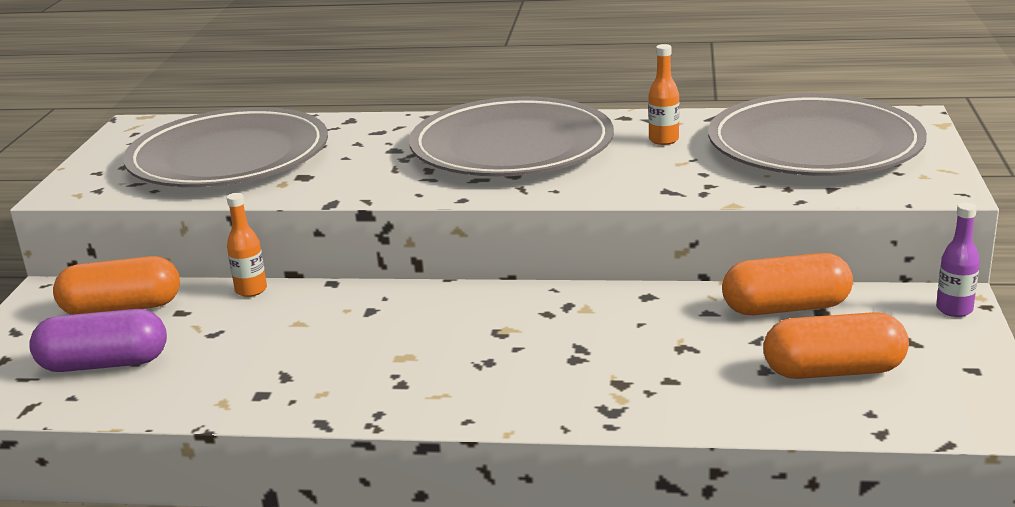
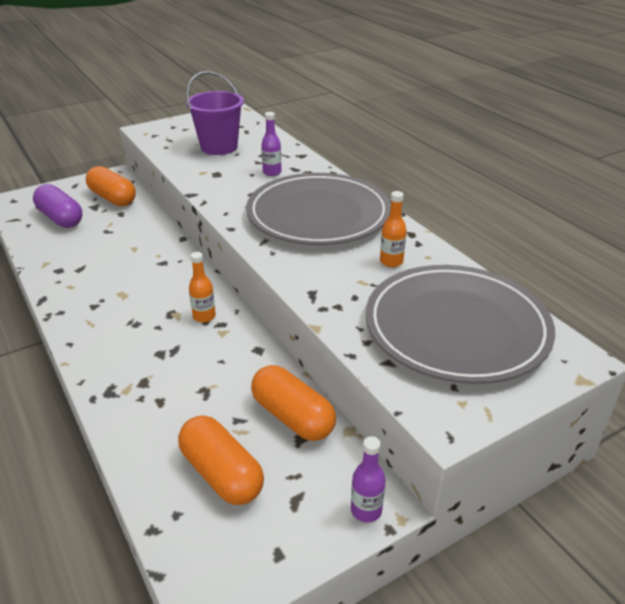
camera: 50 degrees right, 10 degrees up
grey plate [123,107,328,187] -> purple bucket [186,71,244,155]
orange bottle [227,193,267,297] -> orange bottle moved to [189,252,216,323]
none -> purple bottle [261,112,282,176]

